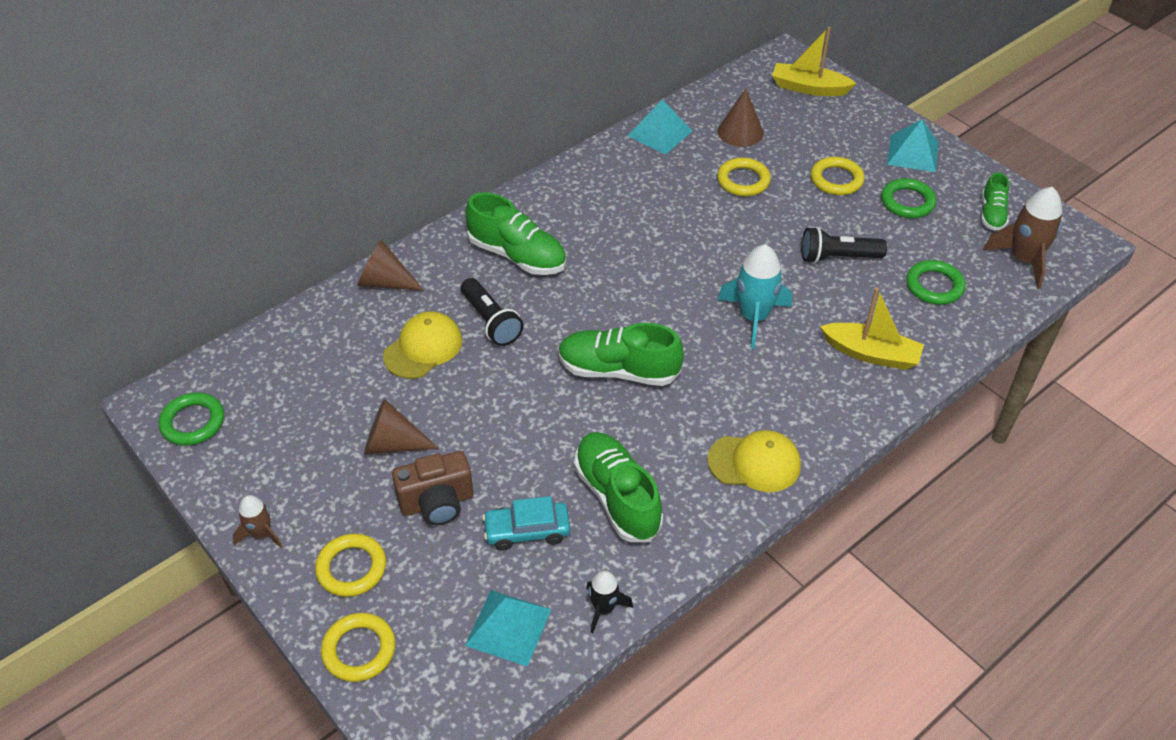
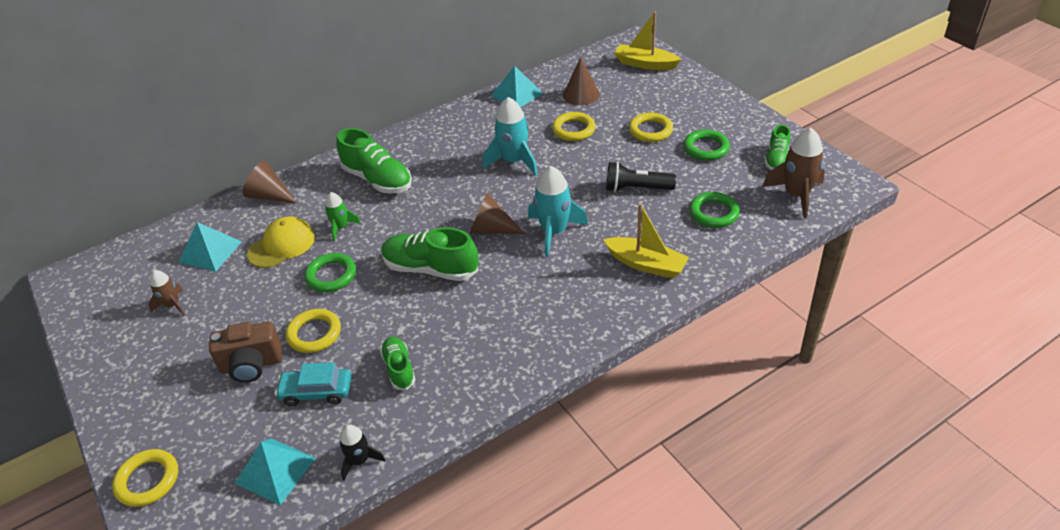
camera: 10 degrees right, 5 degrees down
green ring [159,392,224,446] -> green ring moved to [304,253,356,292]
brown rocket [232,495,283,548] -> brown rocket moved to [148,270,185,316]
yellow ring [315,534,386,597] -> yellow ring moved to [286,309,341,353]
brown cone [364,398,439,454] -> brown cone moved to [469,193,525,234]
black flashlight [461,278,523,346] -> green rocket [325,192,360,241]
green shoe [574,432,663,542] -> green shoe [380,337,415,390], size x0.58
yellow cap [707,430,801,492] -> none
turquoise pyramid [887,119,939,172] -> turquoise pyramid moved to [179,222,242,272]
none -> turquoise rocket [483,97,538,175]

